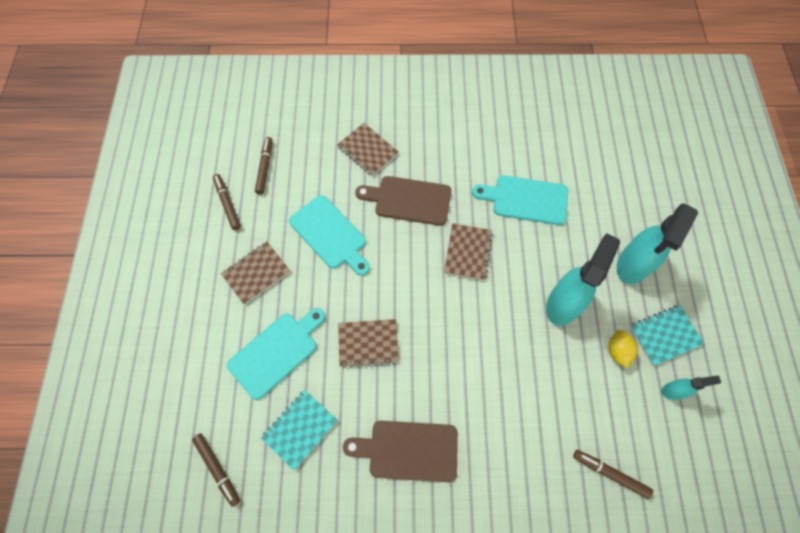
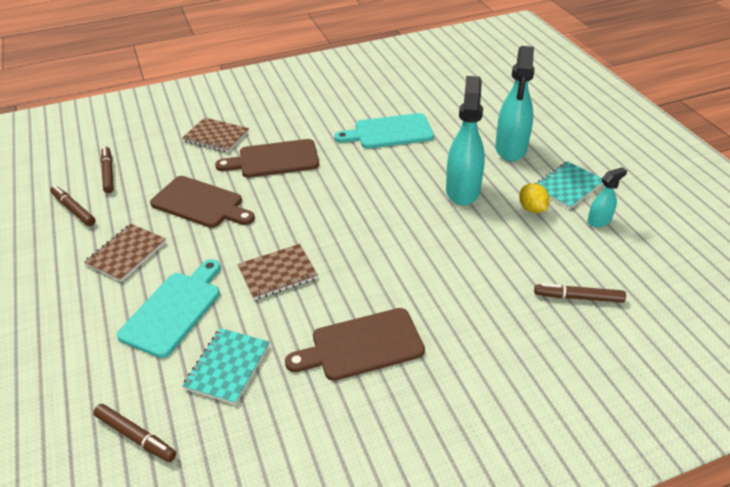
camera: 20 degrees left, 25 degrees down
turquoise cutting board [289,195,370,276] -> brown cutting board [150,176,255,228]
brown notebook [444,223,493,280] -> none

